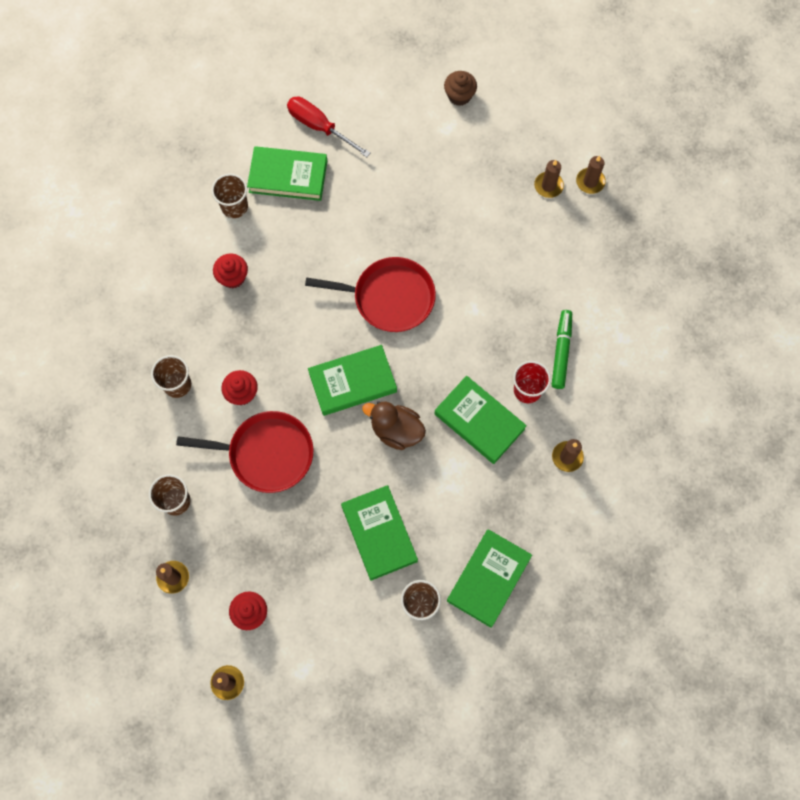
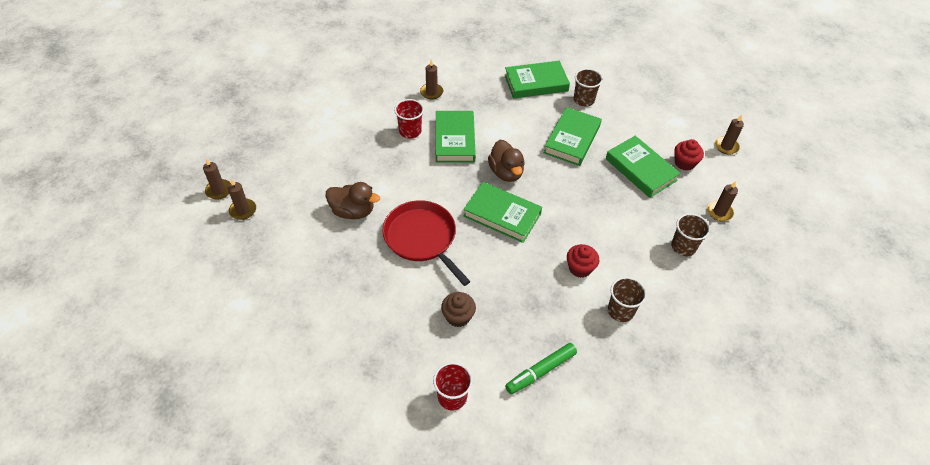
camera: 135 degrees left, 20 degrees down
red pan [176,411,313,493] -> none
brown cup [211,174,248,218] -> red cup [433,362,473,410]
red cupcake [213,253,248,288] -> none
green book [247,146,327,201] -> green book moved to [606,136,681,198]
red screwdriver [287,96,370,157] -> none
brown cupcake [444,71,477,106] -> brown cupcake moved to [441,292,476,327]
green marker [552,310,572,389] -> green marker moved to [505,343,577,394]
none -> brown duck [325,182,380,219]

